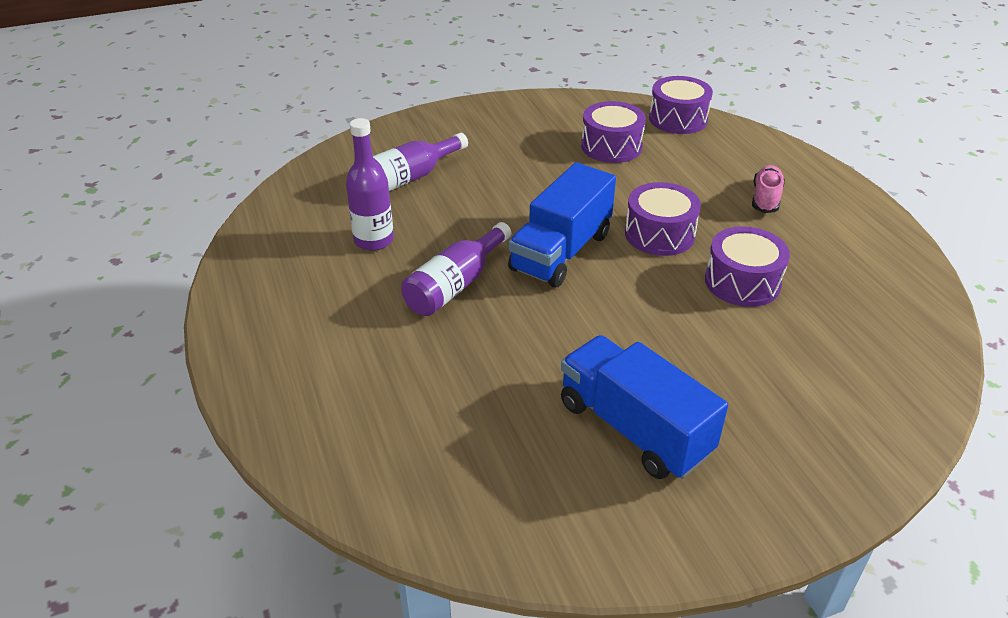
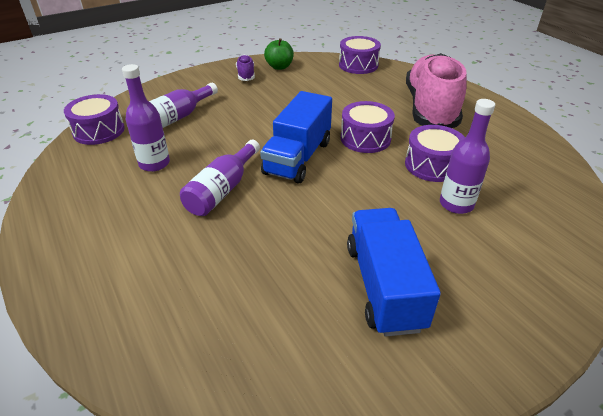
camera: 10 degrees left, 0 degrees up
blue truck [561,335,728,479] -> blue truck turned 45 degrees clockwise [347,208,441,336]
purple drum [581,101,646,163] -> purple drum moved to [64,94,125,145]
pink shoe [752,165,785,213] -> pink shoe [406,53,467,128], size x2.38
none -> purple shoe [236,55,255,81]
none -> green apple [264,38,294,70]
none -> purple bottle [440,99,495,214]

